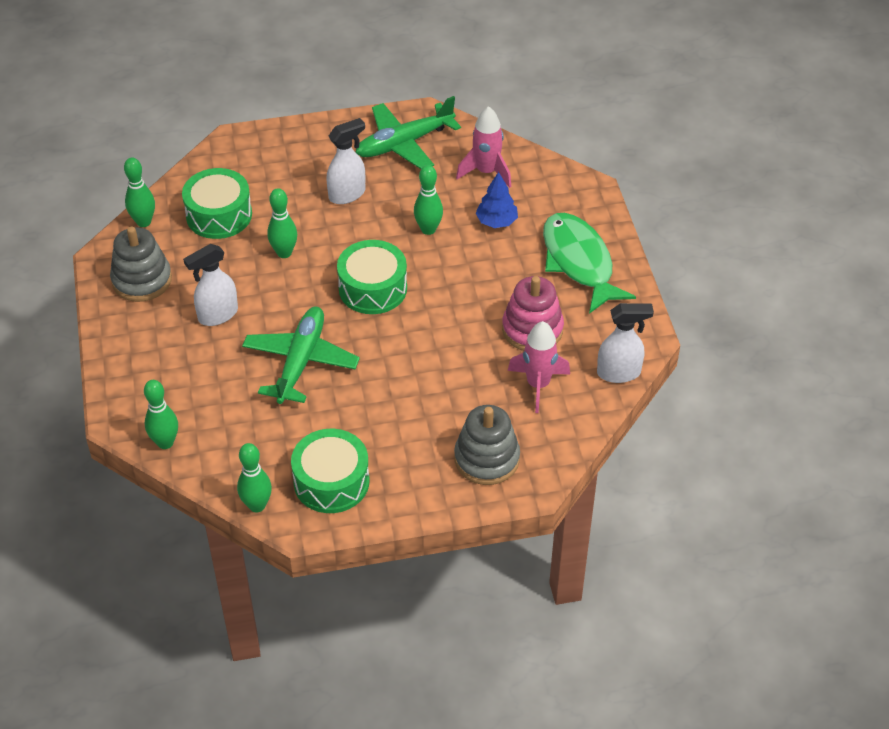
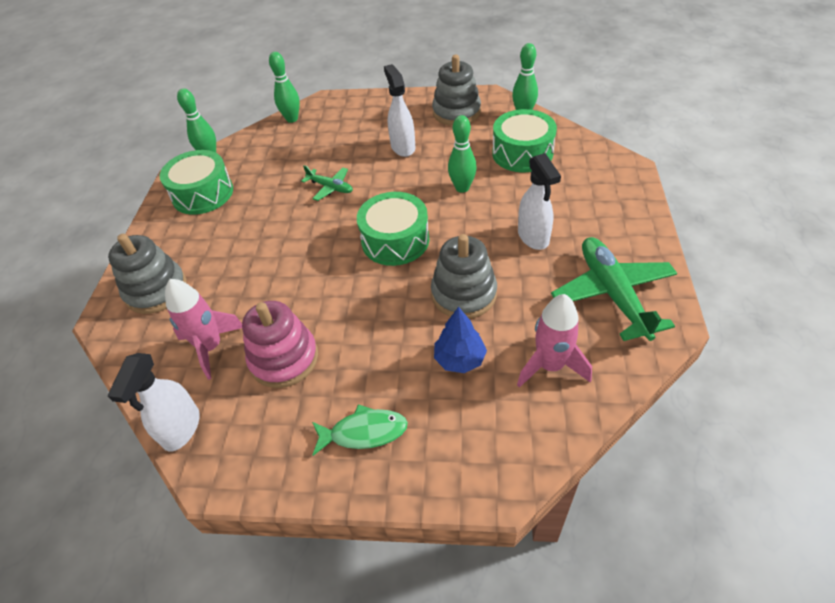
camera: 110 degrees right, 0 degrees up
green plane [242,307,360,404] -> green plane [301,165,353,201], size x0.52
green bowling pin [414,165,443,235] -> grey stacking toy [431,234,497,319]
green fish [543,213,636,314] -> green fish [312,404,408,456], size x0.55

